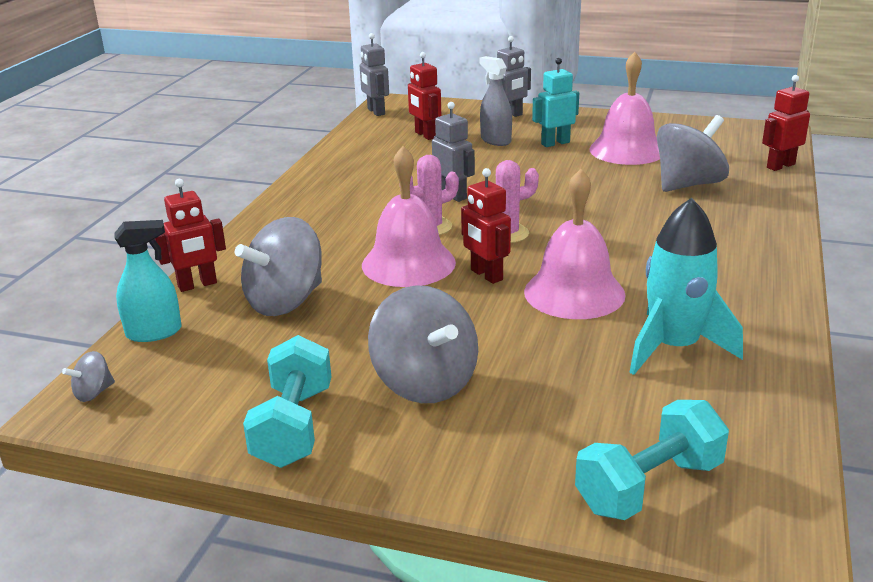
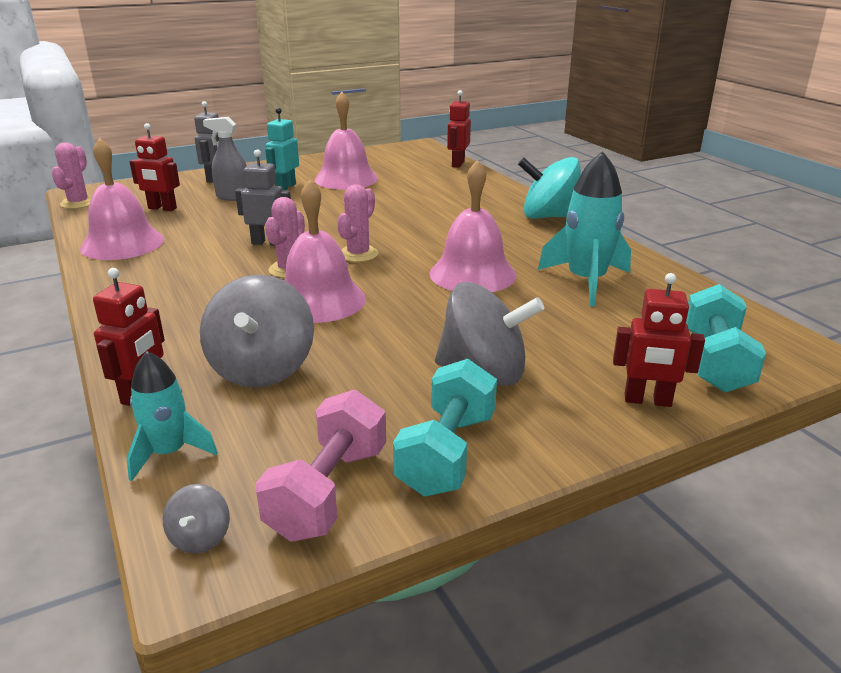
camera: 45 degrees left, 0 degrees up
turquoise spray bottle [114,220,182,342] -> turquoise rocket [126,351,218,481]
turquoise dumbbell [243,335,332,468] -> turquoise dumbbell turned 60 degrees clockwise [393,359,497,497]
grey robot [360,33,389,116] -> pink cactus [52,142,92,209]
red robot [461,168,511,284] -> red robot moved to [613,273,705,407]
grey spinning top [657,115,729,192] -> none
none -> pink bell [80,138,164,260]
none -> pink dumbbell [255,390,386,542]
none -> turquoise spinning top [518,157,581,219]

